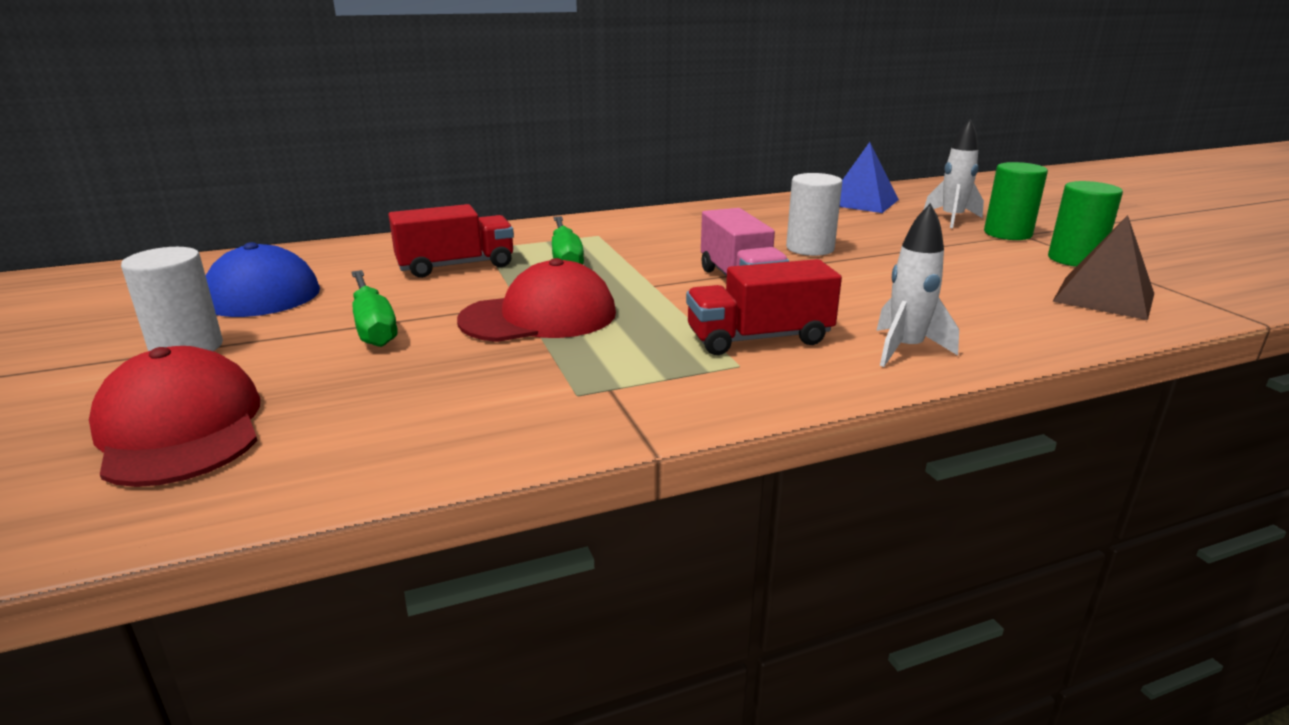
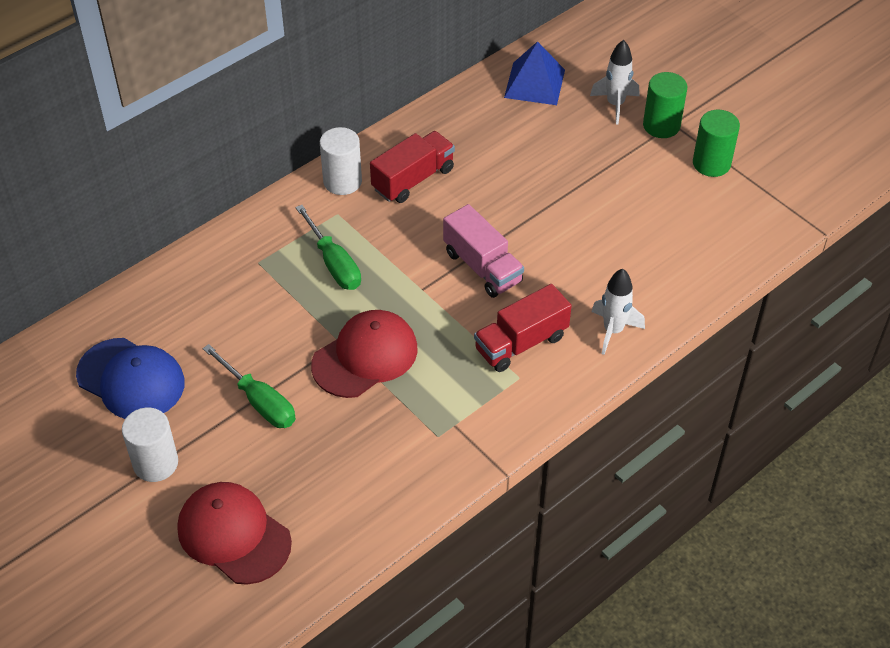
camera: 20 degrees left, 25 degrees up
red truck [388,204,514,278] -> red truck moved to [370,131,455,203]
white cylinder [786,173,842,256] -> white cylinder moved to [320,127,362,195]
brown pyramid [1052,215,1154,320] -> none

